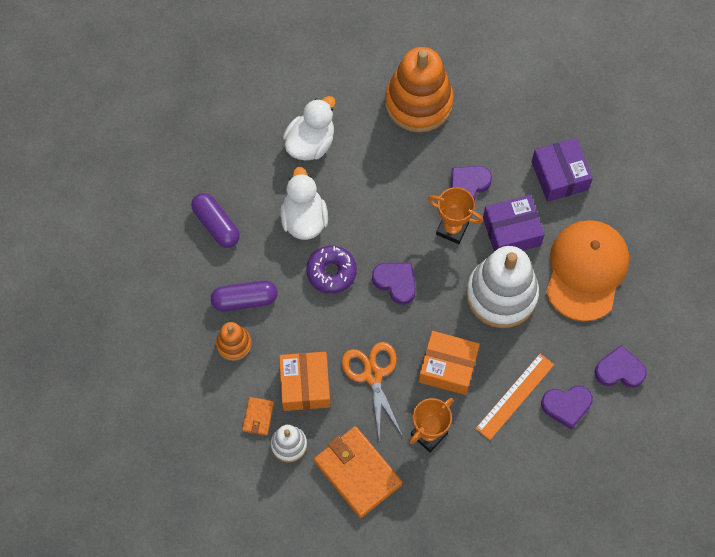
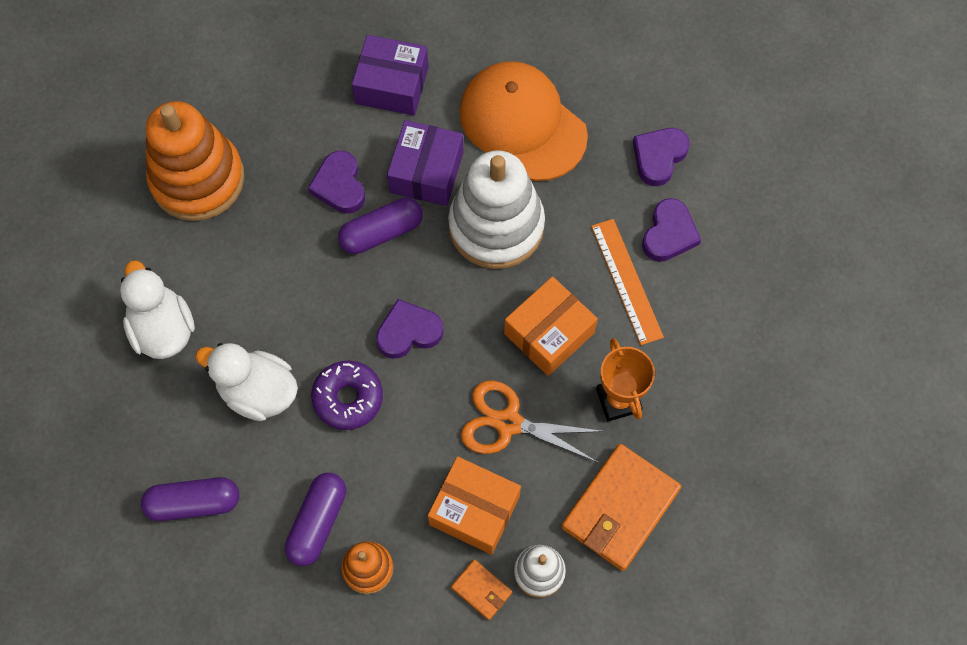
camera: 60 degrees left, 0 degrees up
orange wallet [314,426,402,518] -> orange wallet turned 45 degrees counterclockwise [561,444,682,571]
orange trophy [428,187,483,244] -> purple capsule [338,198,423,254]

